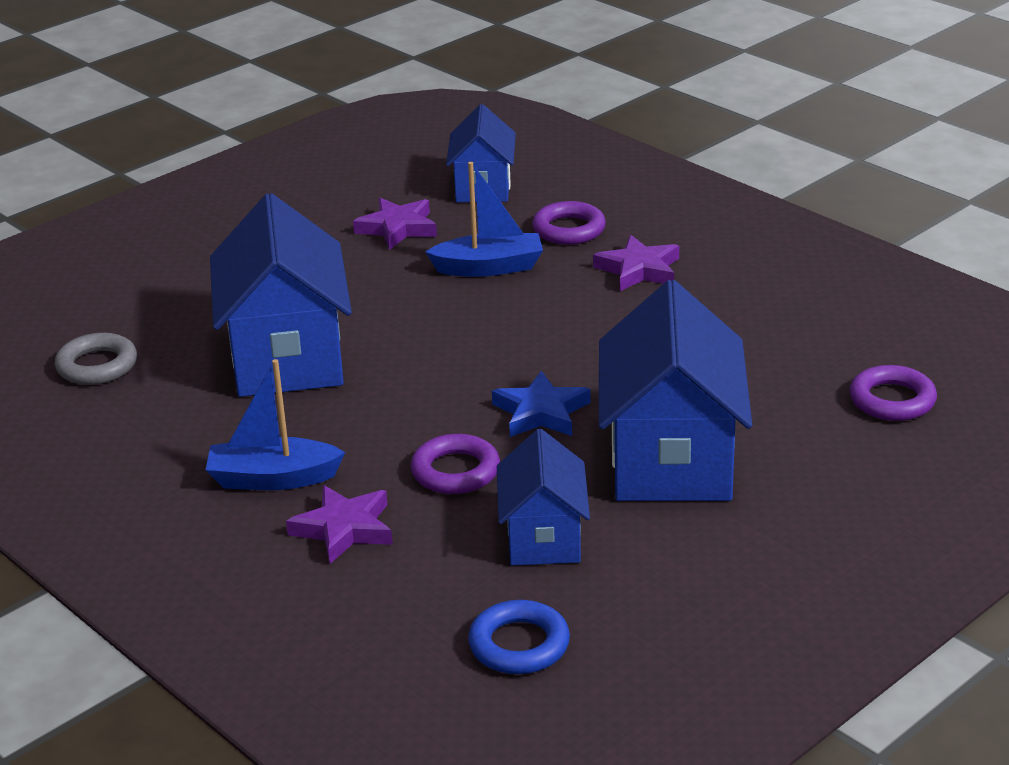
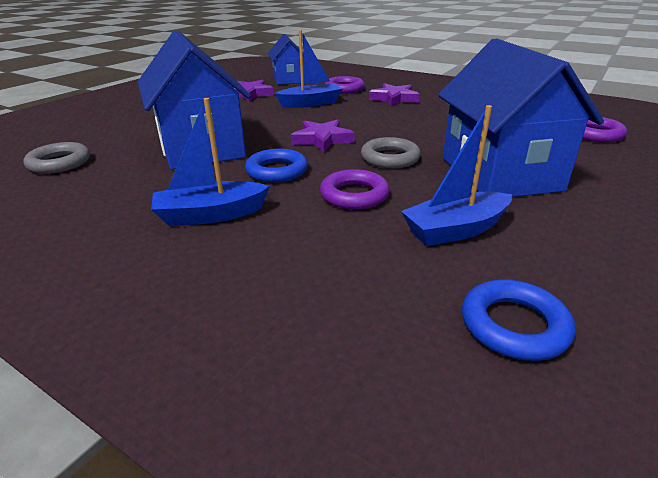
camera: 15 degrees left, 0 degrees up
purple star [286,485,393,564] -> purple star moved to [291,119,355,152]
blue star [492,371,591,437] -> grey ring [361,137,421,169]
blue house [497,429,590,565] -> blue boat [401,105,512,246]
none -> blue ring [245,149,308,183]

